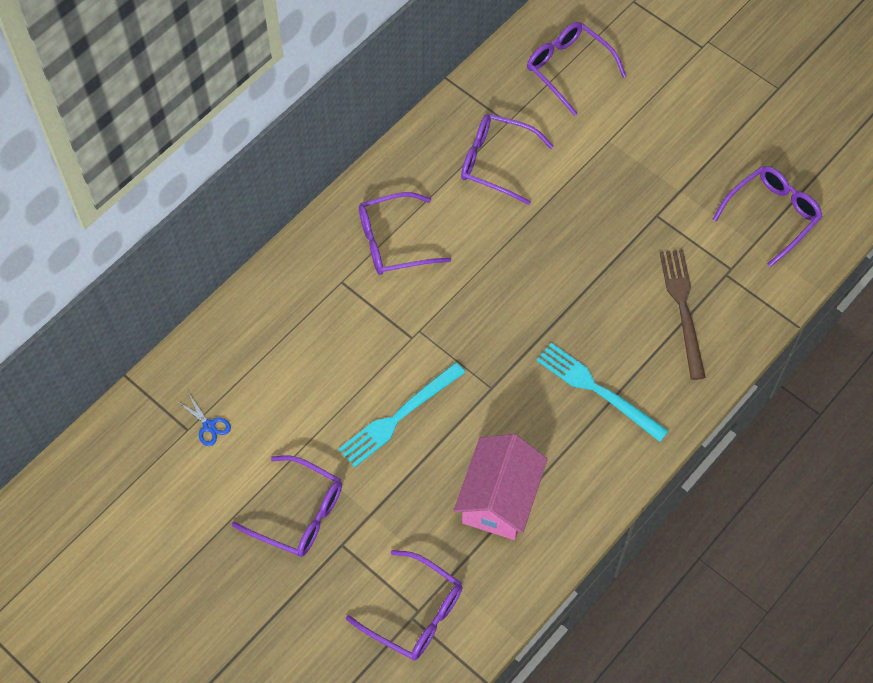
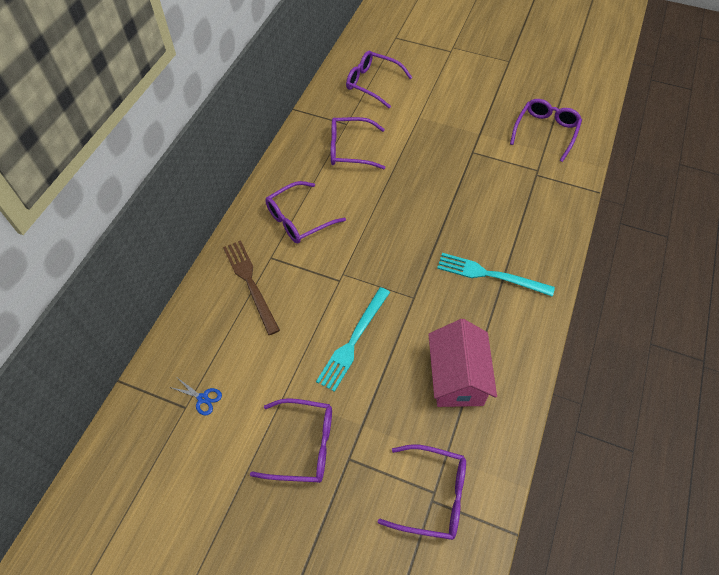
camera: 20 degrees left, 5 degrees down
brown fork [660,250,706,380] -> brown fork moved to [223,240,280,335]

